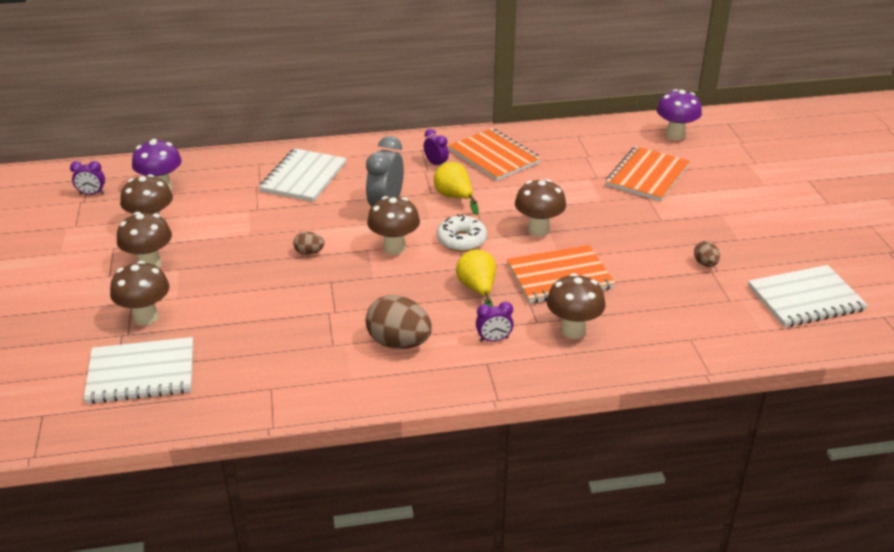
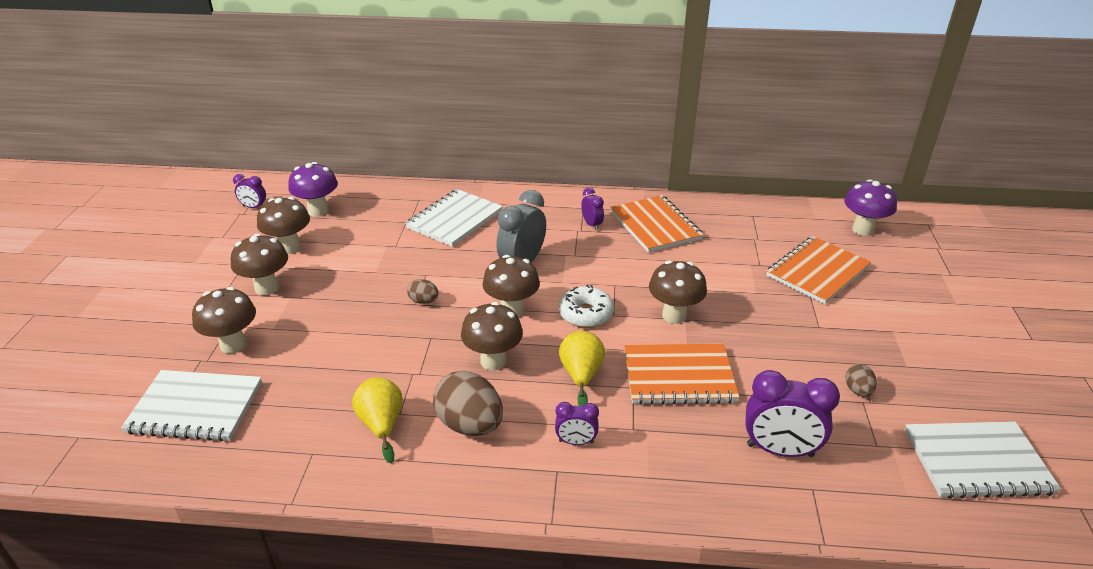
camera: 15 degrees right, 0 degrees up
yellow pear [434,162,478,215] -> yellow pear moved to [352,377,402,463]
brown mushroom [547,273,605,339] -> brown mushroom moved to [461,302,523,370]
none -> purple clock [745,370,840,457]

